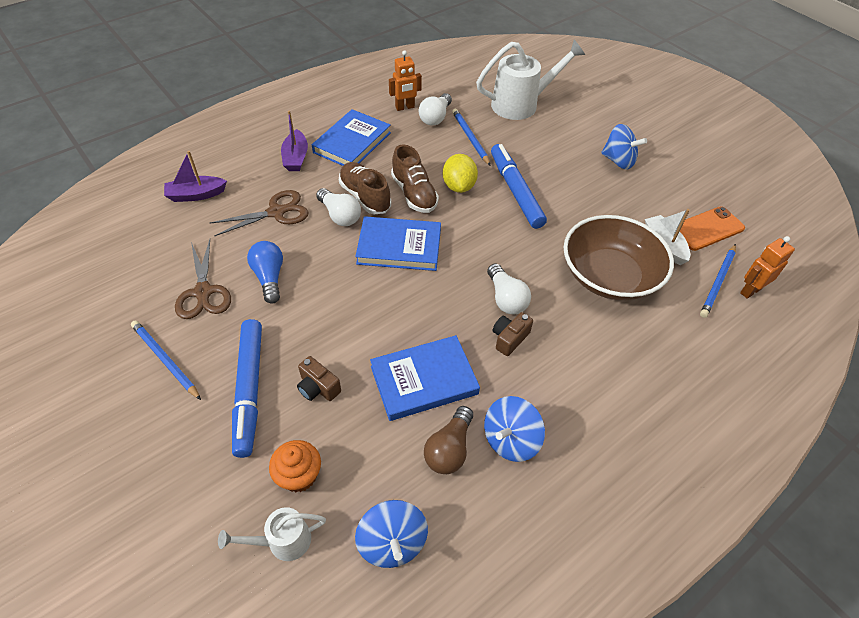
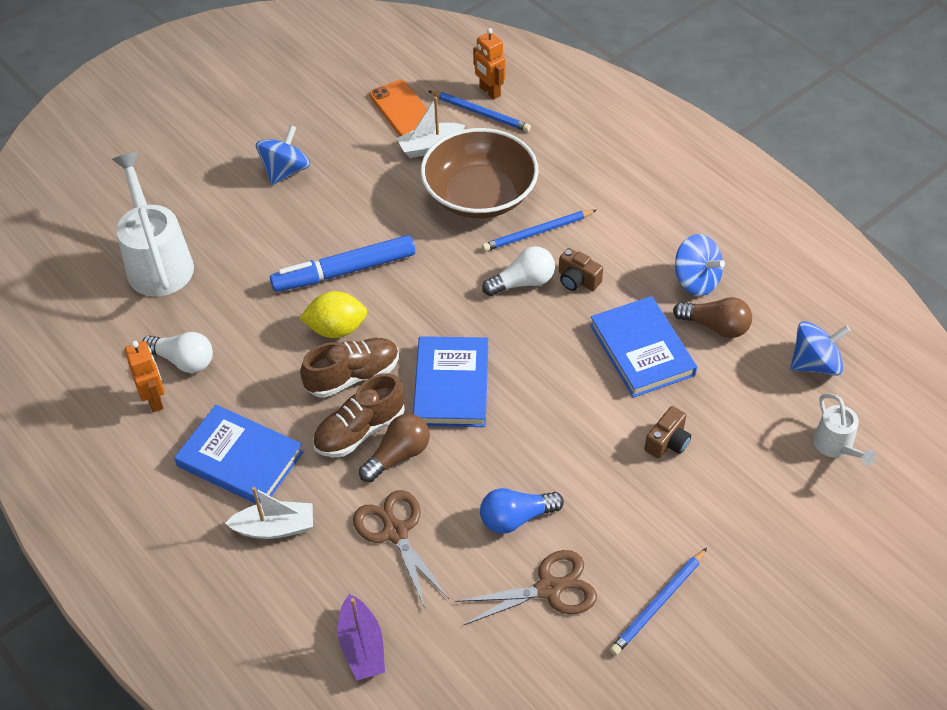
camera: 90 degrees left, 0 degrees up
blue marker [232,319,262,458] -> none
orange cupcake [269,440,321,492] -> none
purple boat [281,111,308,171] -> white boat [225,487,313,539]
white light bulb [316,188,361,226] -> brown light bulb [359,414,430,482]
blue pencil [452,109,491,166] -> blue pencil moved to [482,210,597,251]

